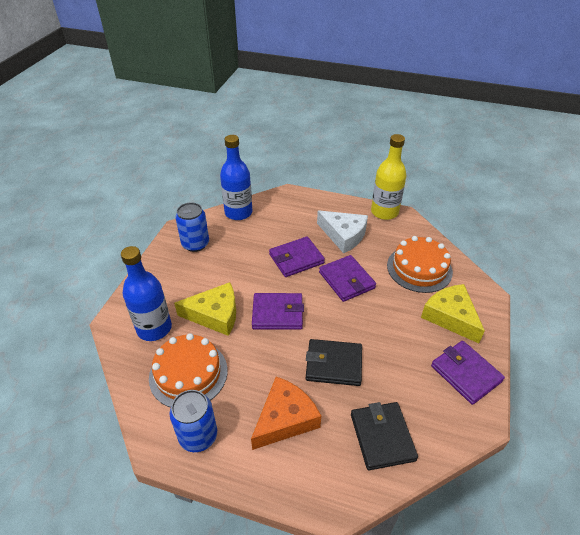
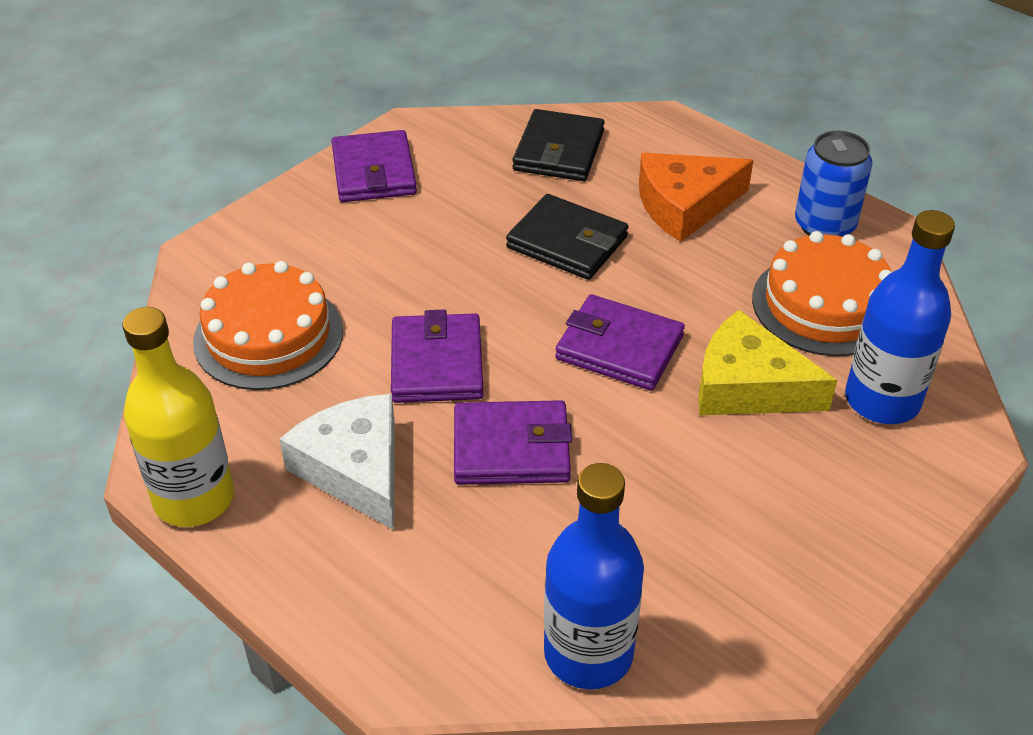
camera: 155 degrees left, 0 degrees up
blue can [175,202,209,252] -> none
yellow cheese [421,284,485,343] -> none

